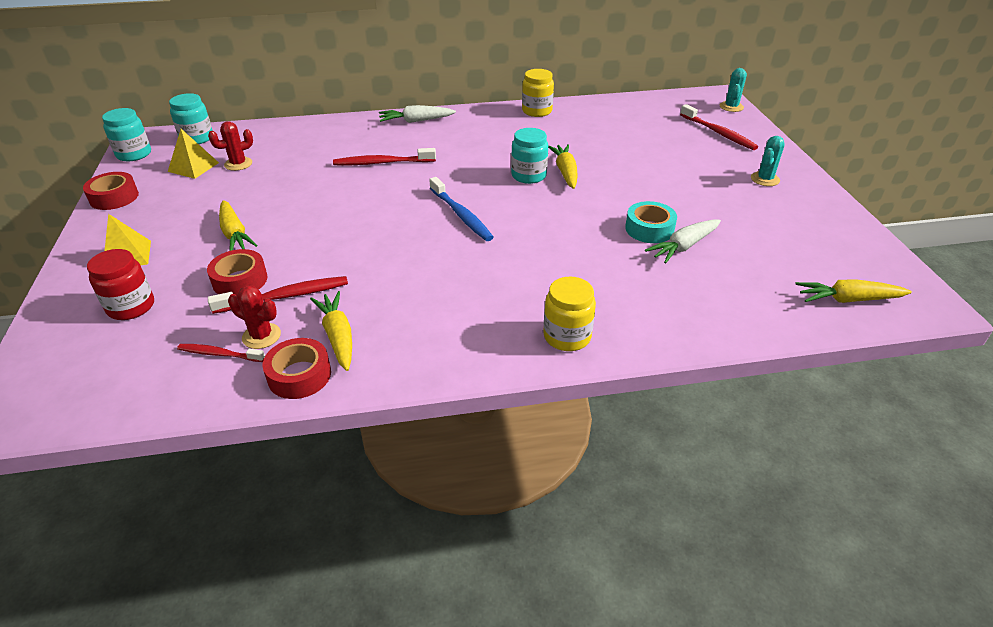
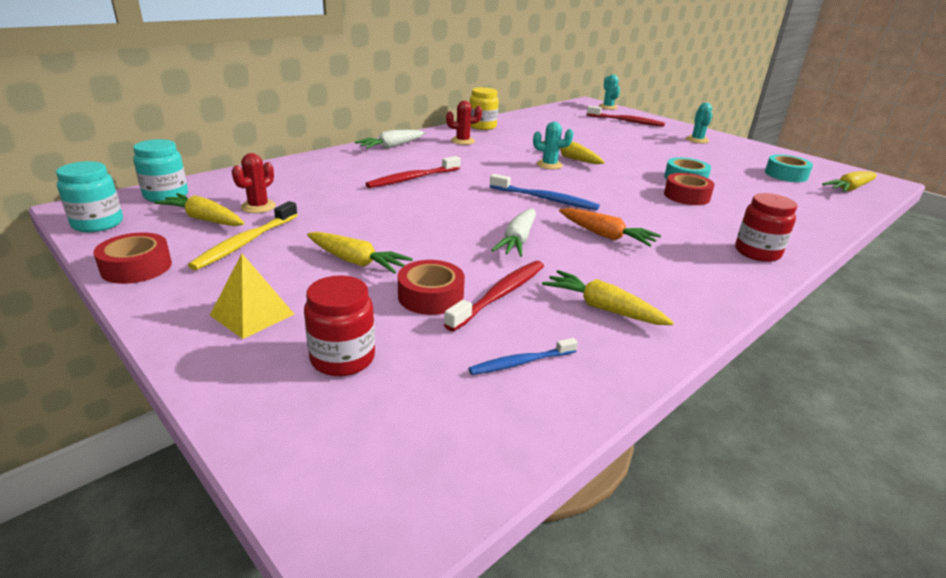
camera: 35 degrees left, 10 degrees down
yellow pyramid [168,129,219,179] -> yellow carrot [154,193,244,226]
red toothbrush [177,344,265,362] -> blue toothbrush [469,338,578,375]
red cactus [228,286,281,349] -> red cactus moved to [446,101,482,145]
red tape [262,338,331,399] -> red tape moved to [664,173,715,205]
turquoise jar [511,128,548,184] -> turquoise cactus [533,122,574,169]
yellow jar [543,277,596,351] -> red jar [735,193,797,262]
white carrot [645,219,721,264] -> white carrot moved to [491,209,536,257]
none -> yellow toothbrush [188,201,298,270]
none -> orange carrot [559,208,661,247]
none -> turquoise tape [765,154,813,182]

